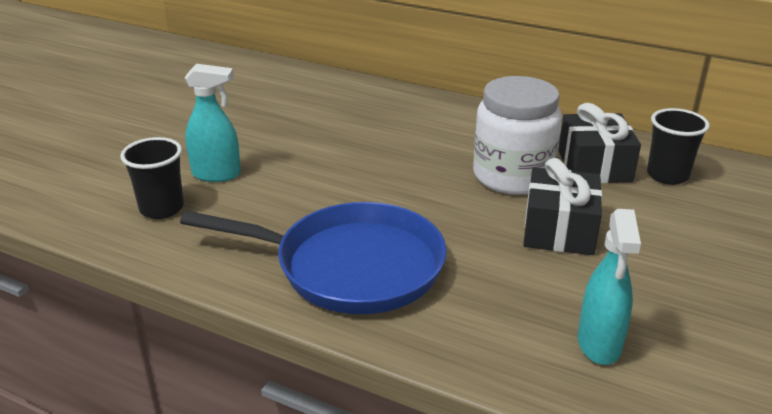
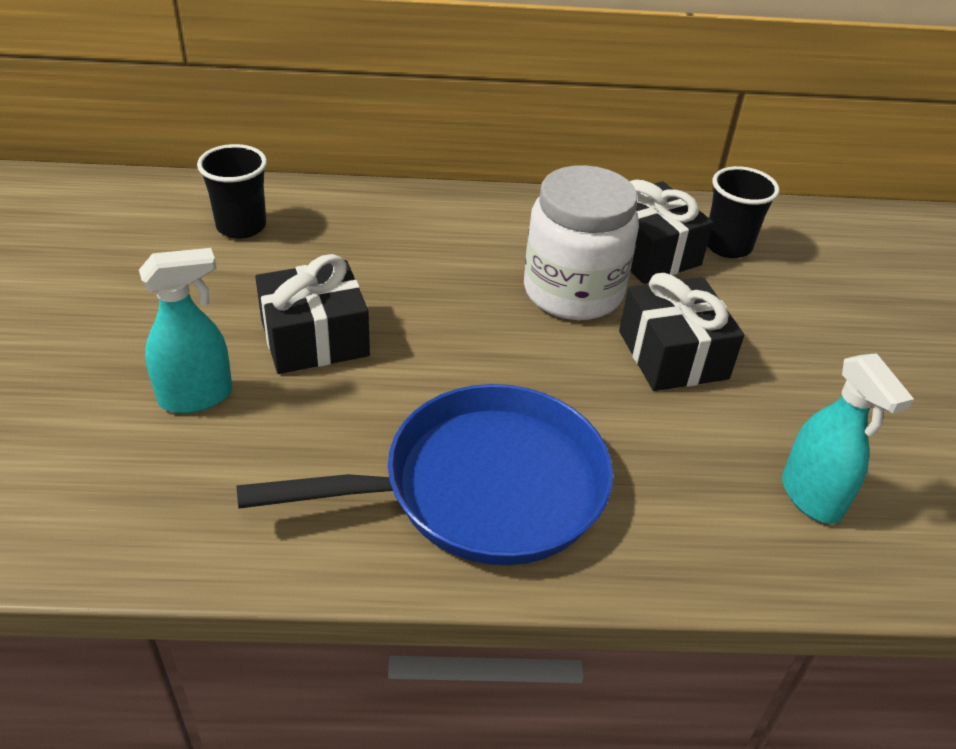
camera: 30 degrees left, 10 degrees up
black cup [120,137,184,219] -> black cup moved to [197,144,267,239]
none -> black gift [255,254,370,374]

